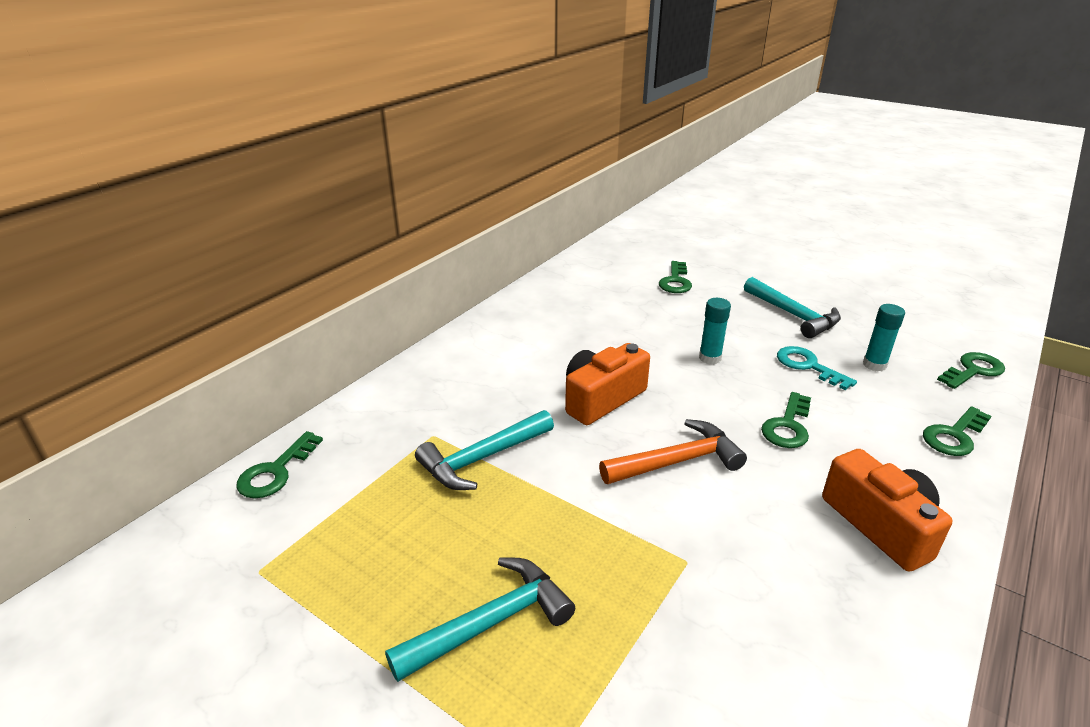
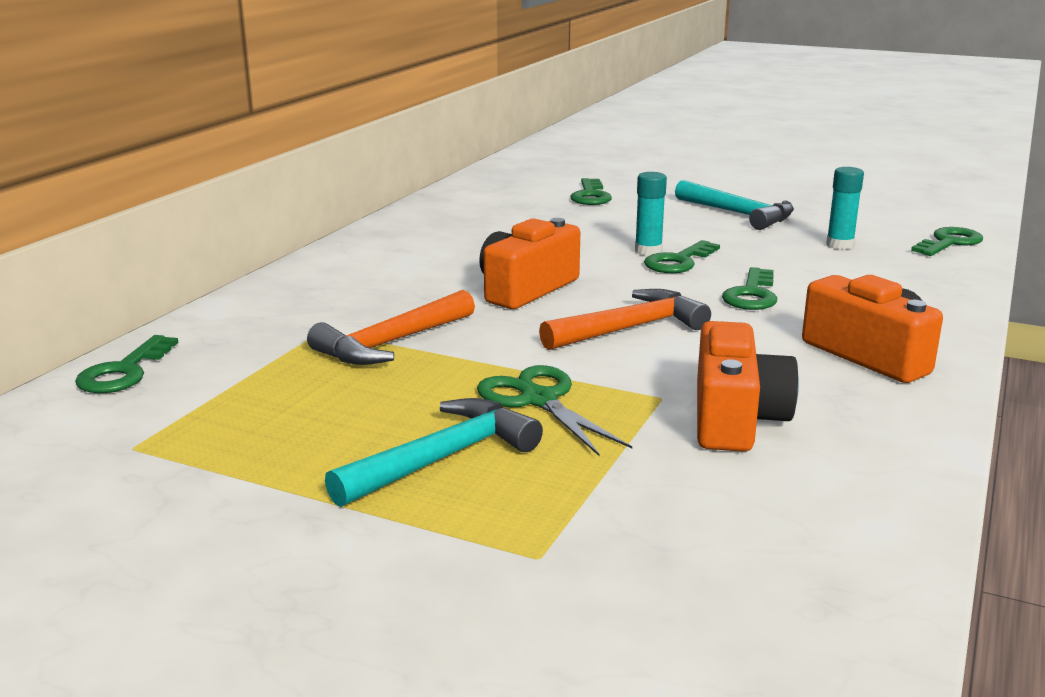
camera: 10 degrees left, 10 degrees down
turquoise hammer [415,410,554,490] -> orange hammer [307,290,475,365]
turquoise key [777,346,857,390] -> none
green key [923,406,991,456] -> green key moved to [644,240,720,273]
none -> green scissors [477,365,632,457]
none -> orange camera [697,321,799,452]

